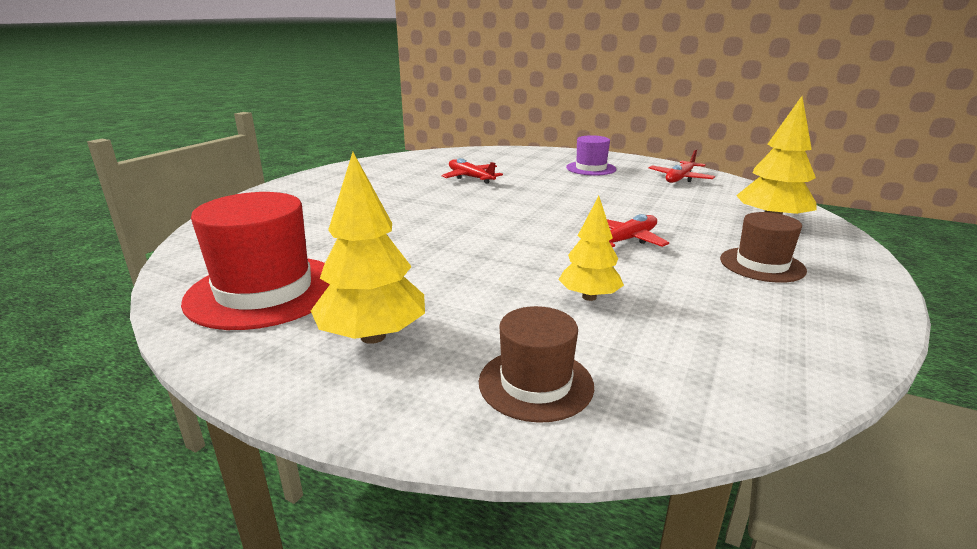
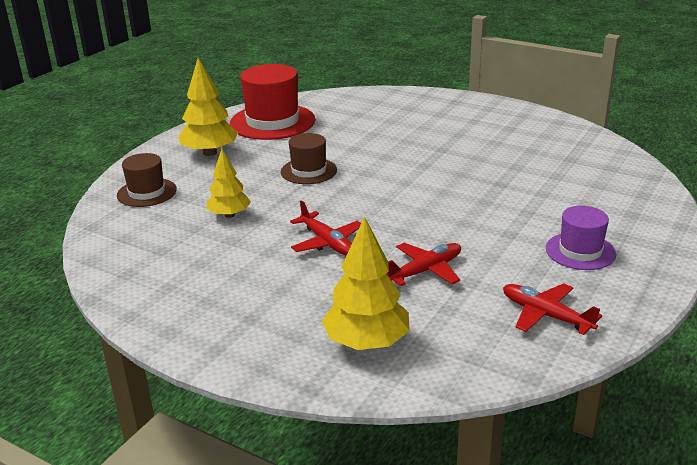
camera: 95 degrees right, 5 degrees up
red plane [442,158,503,184] -> red plane moved to [386,243,461,286]
brown hat [720,212,807,283] -> brown hat moved to [281,133,337,184]

